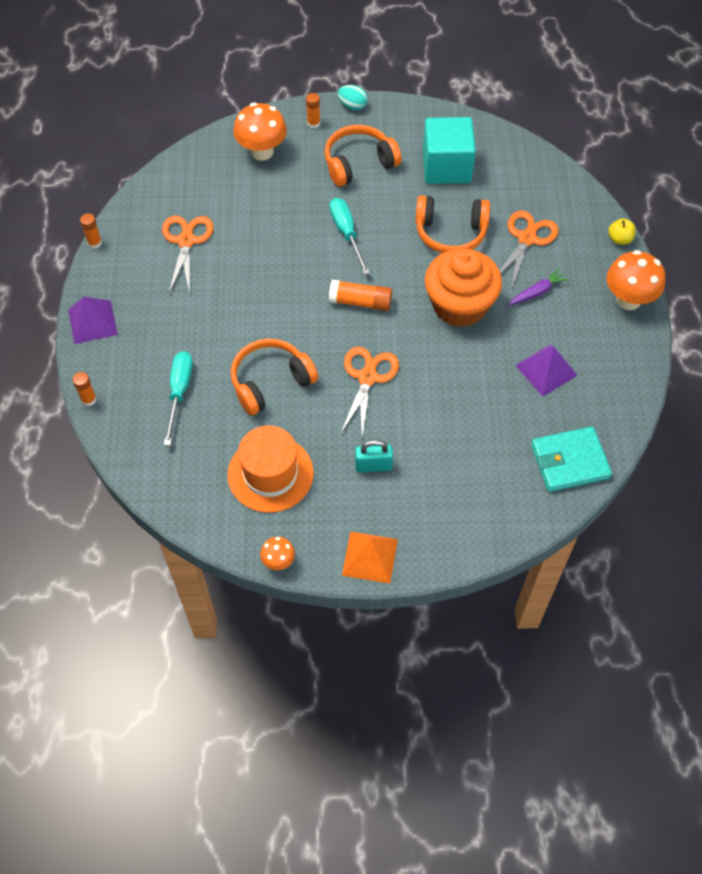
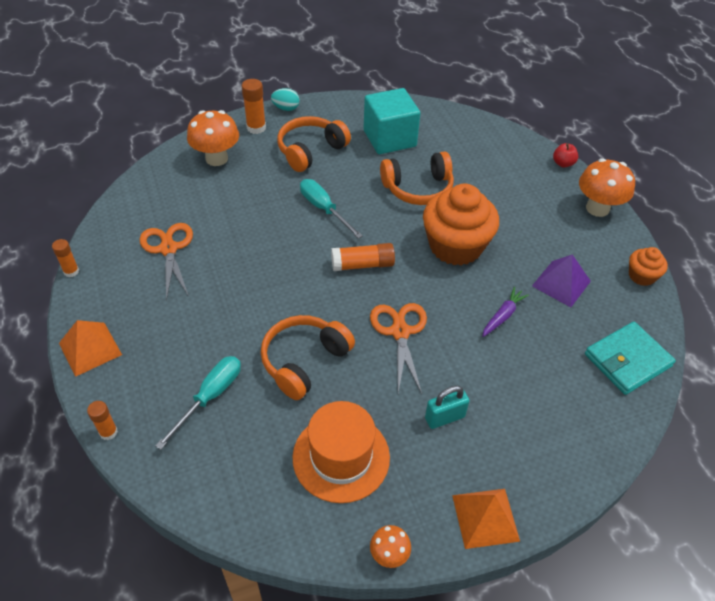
camera: 20 degrees left, 10 degrees down
purple pyramid [68,297,118,344] -> orange pyramid [59,320,122,377]
turquoise screwdriver [164,351,193,446] -> turquoise screwdriver turned 45 degrees clockwise [155,356,241,450]
orange glue stick [306,93,320,128] -> orange glue stick [242,79,266,134], size x1.56
orange scissors [500,211,558,290] -> none
purple carrot [508,268,569,305] -> purple carrot moved to [482,287,529,337]
yellow apple [608,218,636,245] -> red apple [553,143,578,167]
none -> orange cupcake [629,247,668,286]

